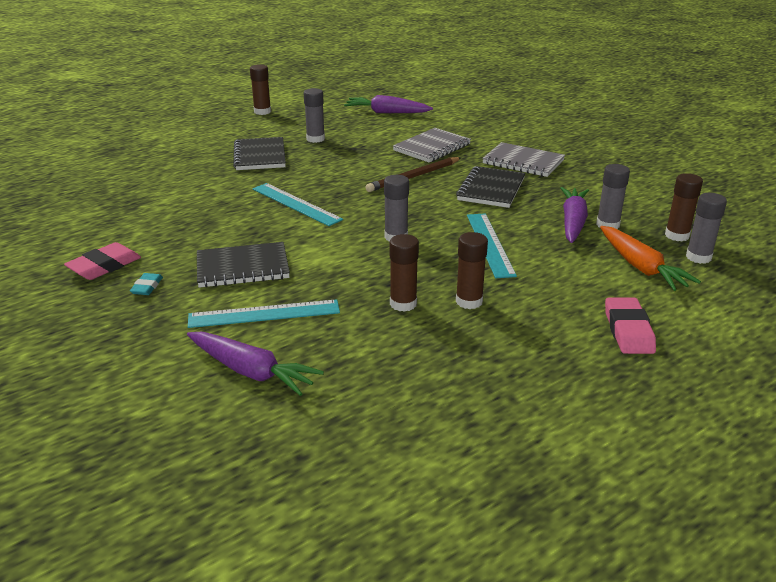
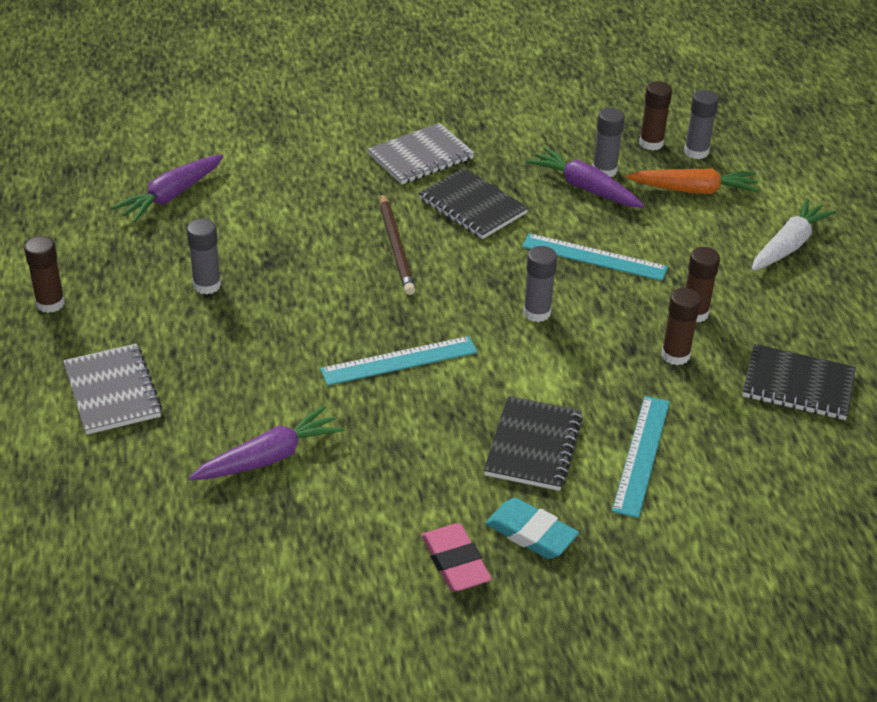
camera: 65 degrees left, 10 degrees up
turquoise eraser [130,273,163,295] -> turquoise eraser [485,498,579,559], size x1.77
purple carrot [187,332,324,396] -> purple carrot moved to [189,405,344,480]
black notebook [233,137,286,170] -> black notebook moved to [742,344,856,420]
grey notebook [393,128,471,163] -> grey notebook moved to [63,344,162,435]
pink eraser [605,297,656,354] -> white carrot [752,199,836,271]

